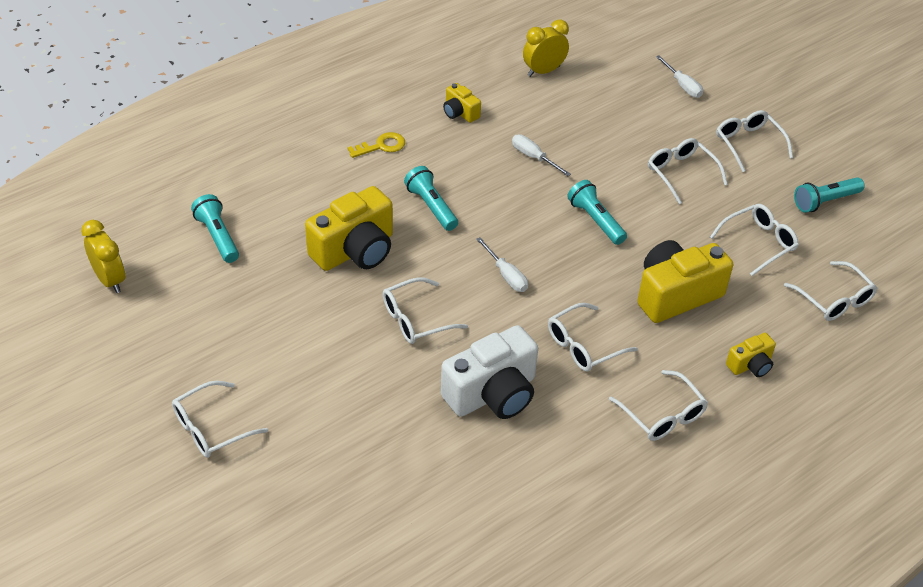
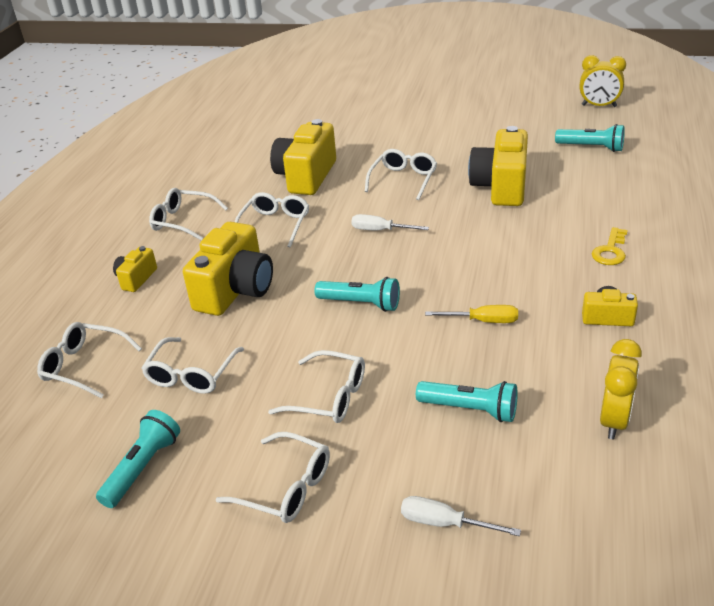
camera: 145 degrees right, 10 degrees down
white glasses [172,381,268,458] -> none
turquoise flashlight [404,166,458,231] -> turquoise flashlight moved to [416,381,518,422]
white camera [441,325,538,419] -> yellow camera [270,119,336,195]
white screwdriver [512,135,571,176] -> yellow screwdriver [425,305,518,323]

